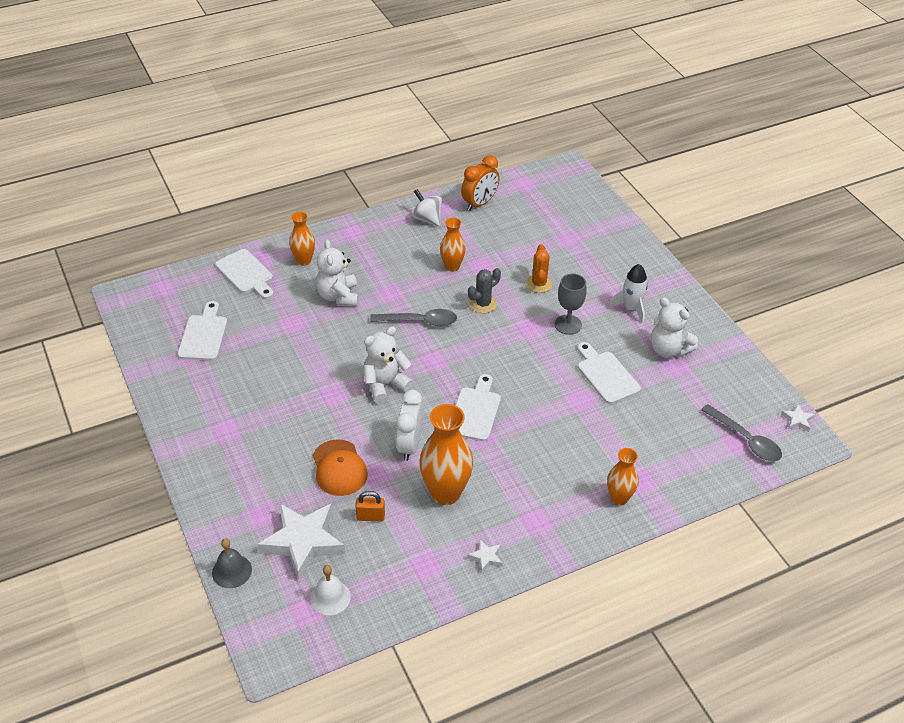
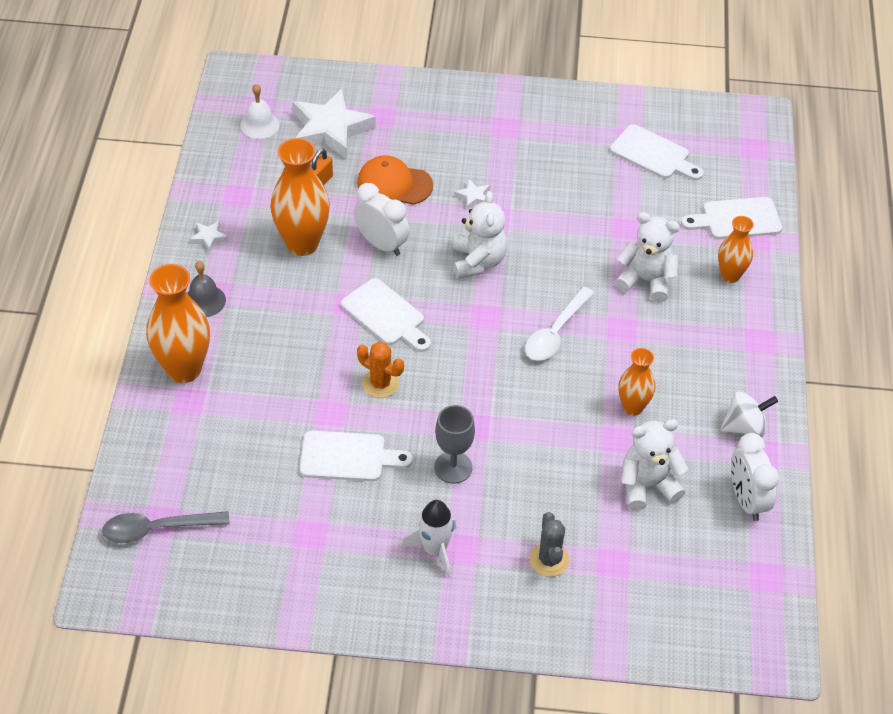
camera: 120 degrees right, 5 degrees up
grey bell [212,538,252,588] -> grey bell moved to [187,261,226,317]
grey spoon [370,309,457,326] -> white spoon [525,287,594,360]
orange clock [461,155,500,211] -> white clock [731,433,779,521]
grey cactus [468,268,501,313] -> grey cactus moved to [530,512,569,577]
orange cactus [526,244,552,293] -> orange cactus moved to [357,342,404,398]
orange vase [607,448,639,506] -> orange vase [146,264,210,383], size x1.71
white teddy bear [651,298,698,358] -> white teddy bear moved to [621,419,688,511]
white star [781,404,815,432] -> white star moved to [454,179,490,210]

